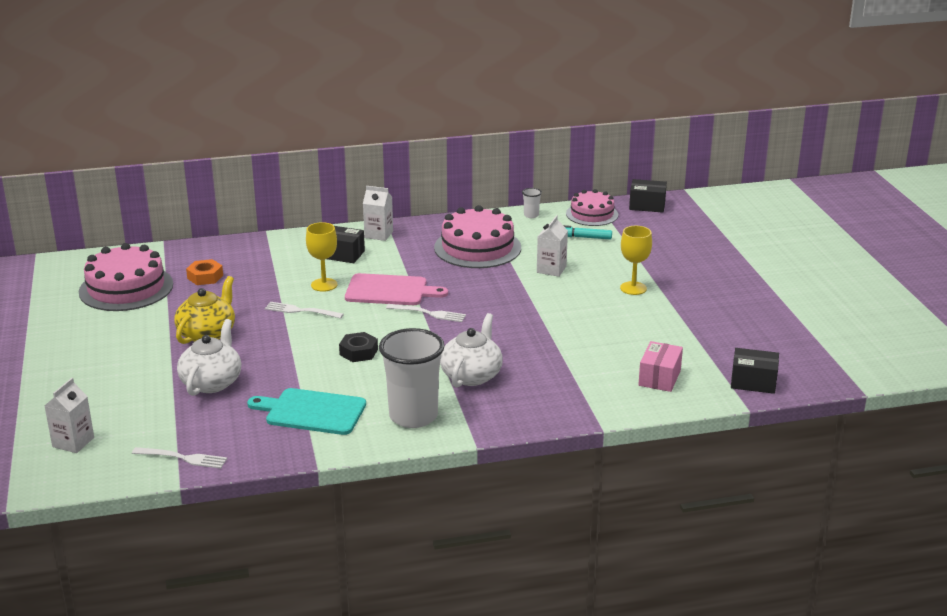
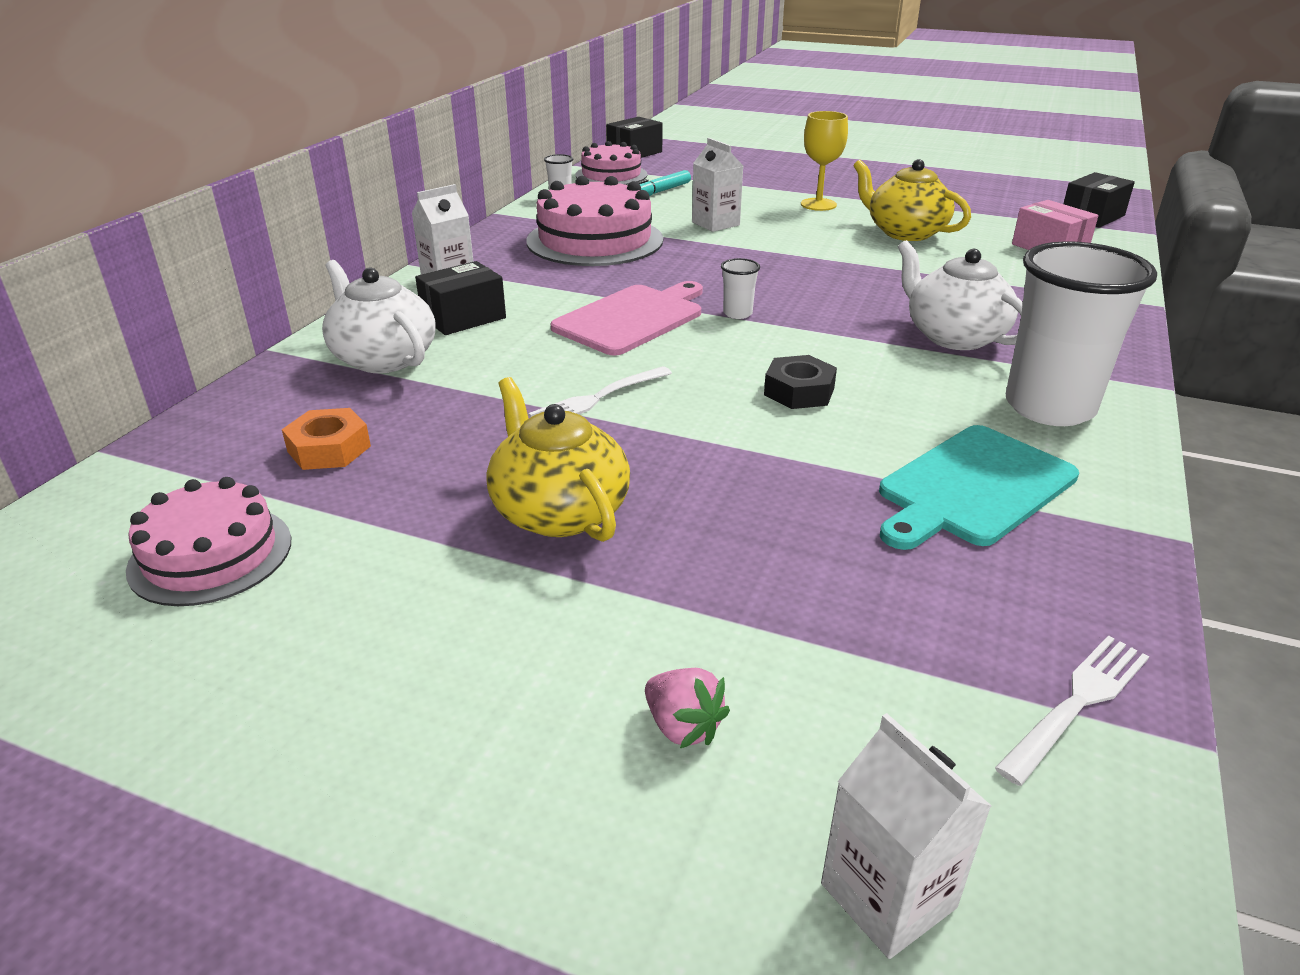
camera: 55 degrees left, 5 degrees up
pink cake [79,243,173,311] -> pink cake [126,477,291,606], size x0.63
white teapot [177,319,241,396] -> white teapot moved to [322,260,436,373]
yellow goblet [306,222,337,292] -> none
white fork [386,304,466,322] -> white cup [721,258,760,319]
none -> pink strawberry [645,668,730,748]
none -> yellow teapot [853,159,971,241]

